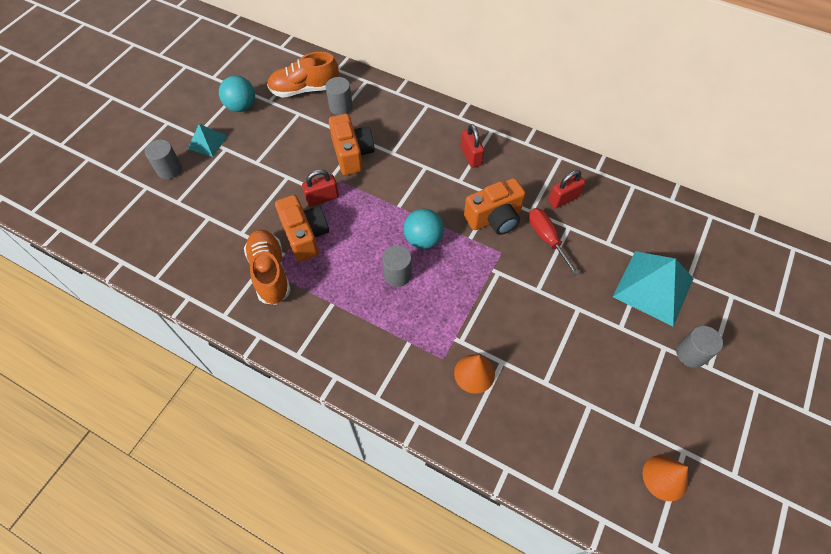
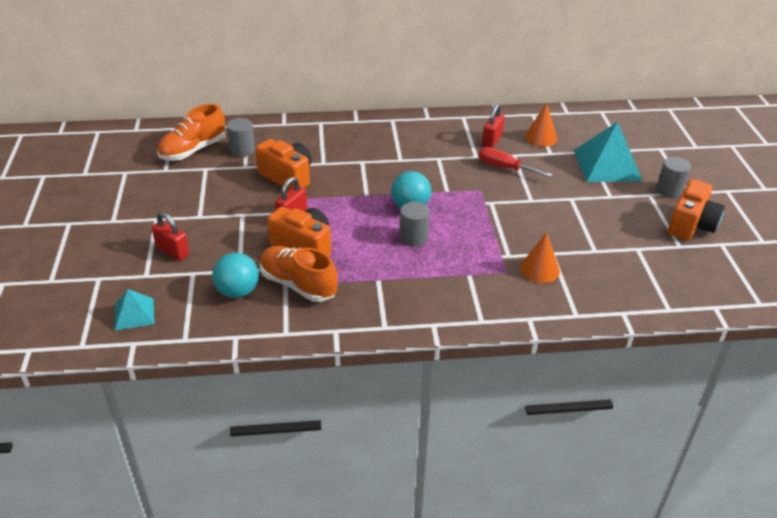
camera: 35 degrees left, 20 degrees down
grey cylinder [145,140,182,179] -> none
turquoise pyramid [188,124,227,157] -> turquoise pyramid moved to [115,289,154,330]
turquoise ball [219,76,255,112] -> turquoise ball moved to [212,253,259,298]
red padlock [461,124,484,168] -> red padlock moved to [152,212,189,261]
orange camera [464,178,526,235] -> orange camera moved to [668,179,725,241]
orange cone [643,455,688,501] -> orange cone moved to [525,103,557,147]

